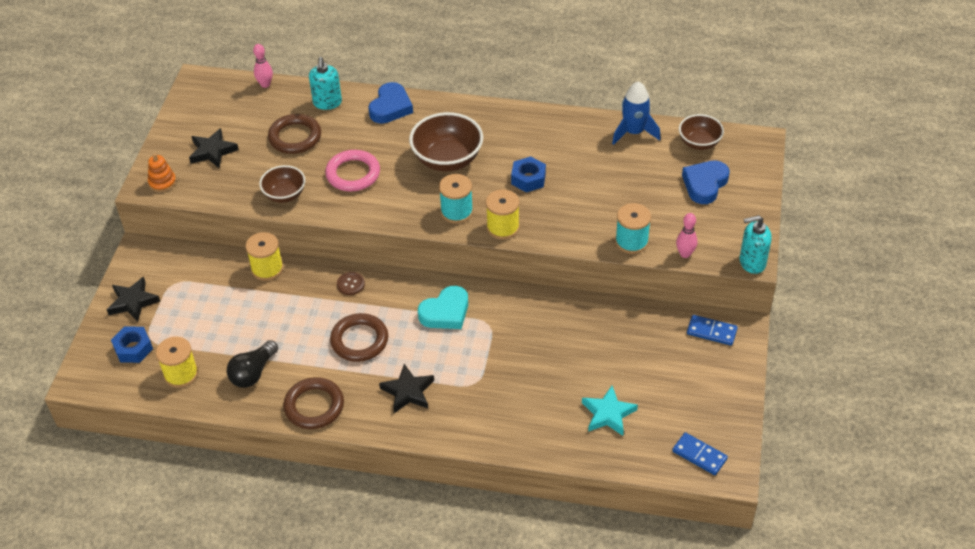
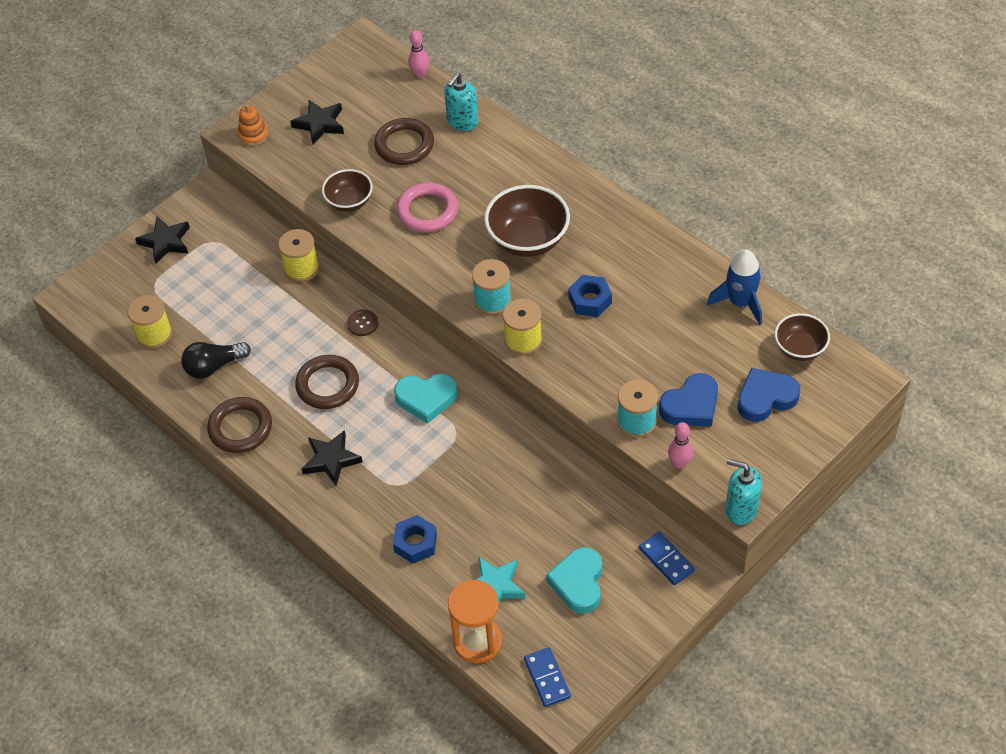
camera: 35 degrees right, 5 degrees up
blue nut [111,326,153,363] -> blue nut moved to [393,515,437,563]
blue heart [368,82,413,124] -> blue heart moved to [659,373,718,426]
none -> orange hourglass [448,580,502,663]
none -> turquoise heart [546,547,602,614]

